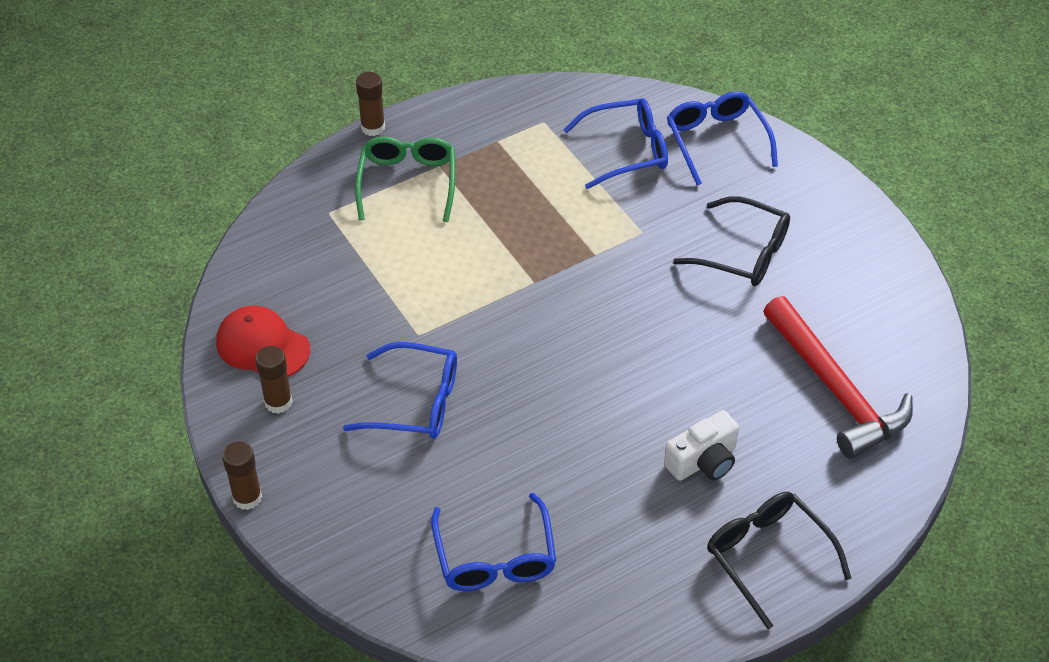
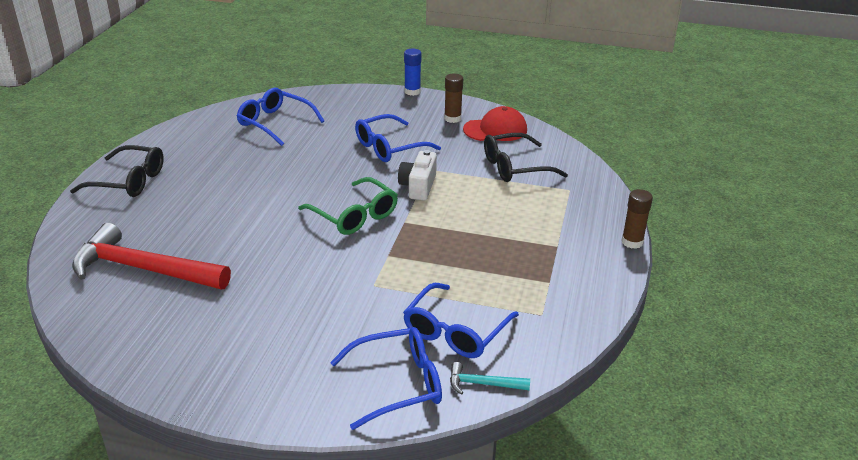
camera: 135 degrees right, 15 degrees down
brown glue stick [222,441,262,510] -> blue glue stick [404,49,421,96]
green glasses [355,136,455,222] -> green glasses moved to [298,177,398,235]
white camera [664,410,739,481] -> white camera moved to [398,150,437,200]
blue glasses [667,91,778,185] -> blue glasses turned 45 degrees counterclockwise [330,327,442,430]
black glasses [673,196,790,286] -> black glasses moved to [484,133,568,182]
none -> turquoise hammer [450,362,530,395]

